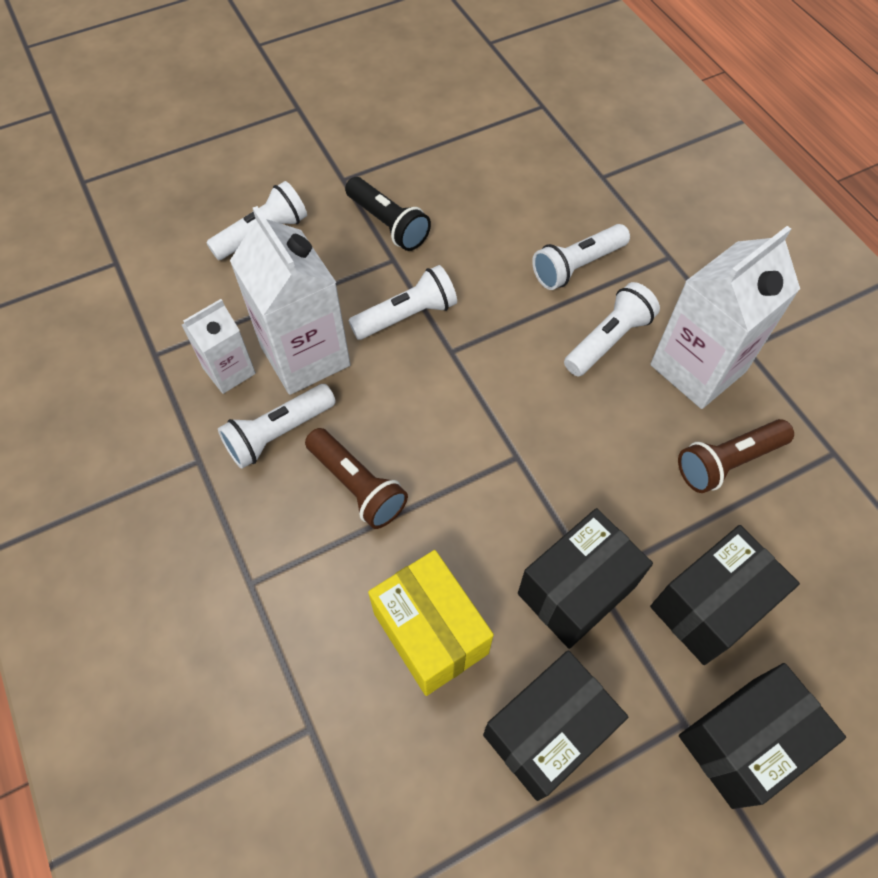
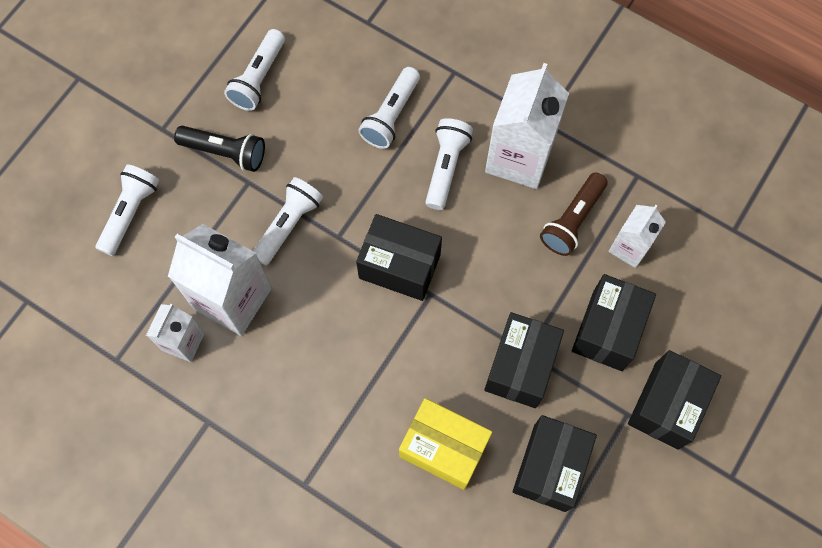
camera: 30 degrees left, 10 degrees up
white flashlight [218,384,336,469] -> white flashlight moved to [224,29,285,111]
brown flashlight [305,428,408,529] -> none
none -> black box [356,214,442,301]
none -> white carton [608,205,666,268]

